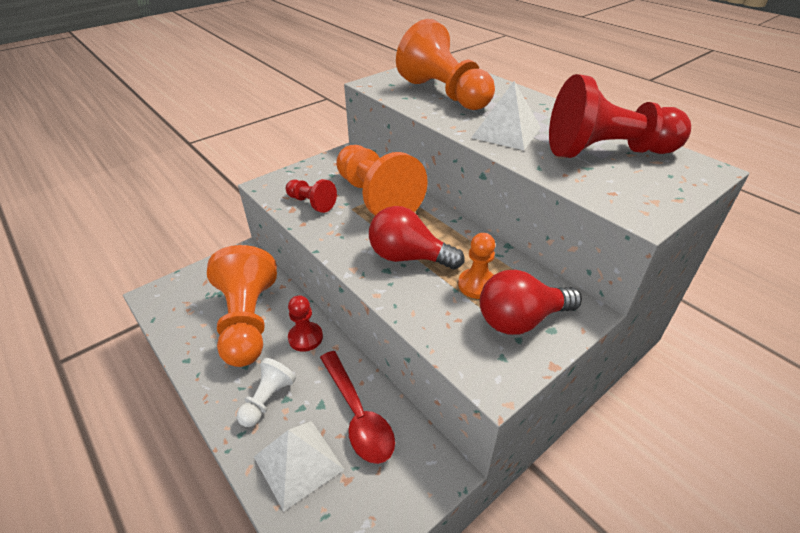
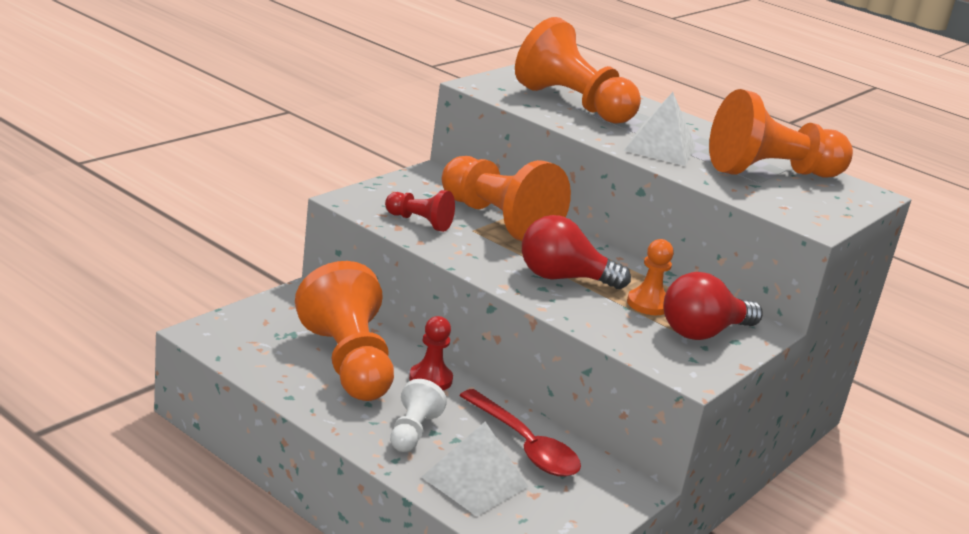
camera: 15 degrees left, 15 degrees down
red pawn [549,74,691,158] -> orange pawn [709,89,853,178]

